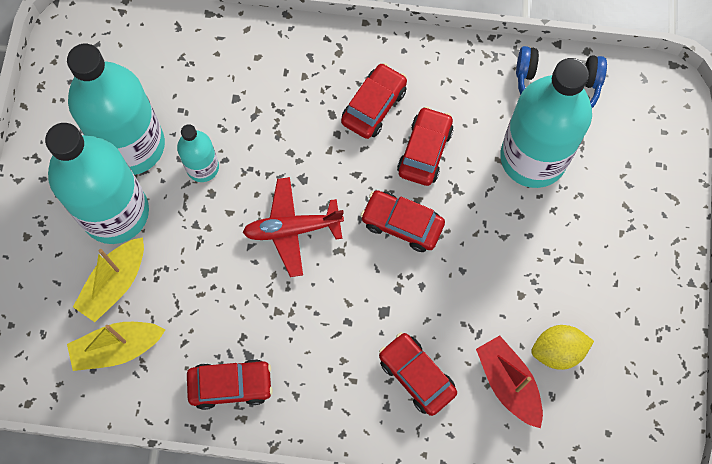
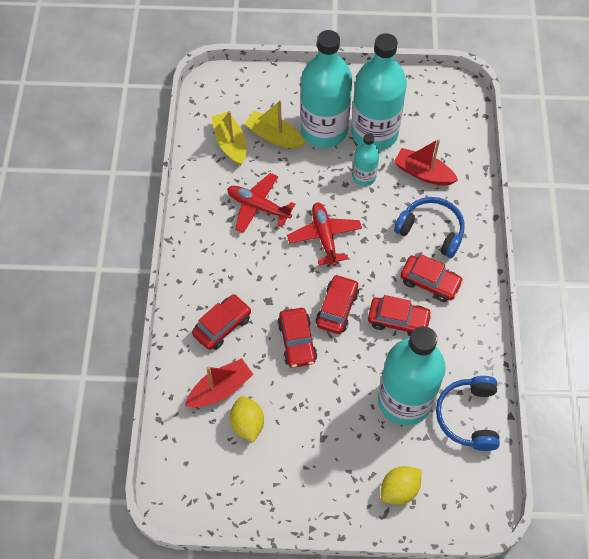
camera: 85 degrees right, 10 degrees down
red car [187,359,273,410] -> red car moved to [277,308,317,368]
none -> red plane [227,173,295,233]
none -> yellow lemon [381,466,421,505]
none -> red boat [394,139,458,186]
none -> blue headphones [394,197,465,258]

